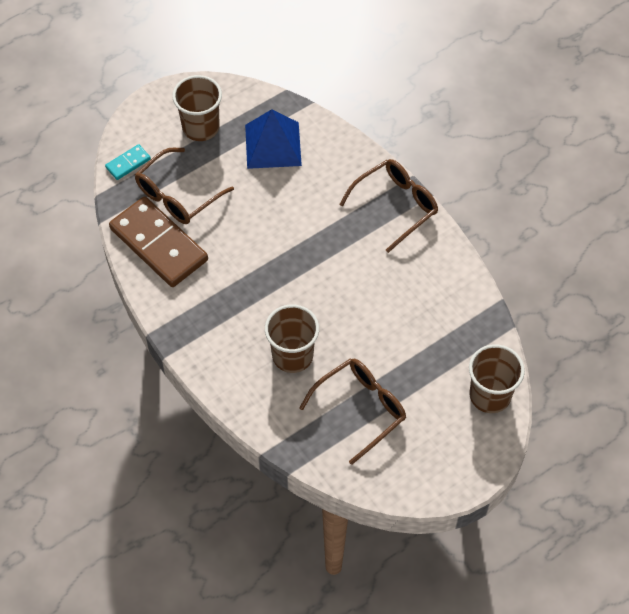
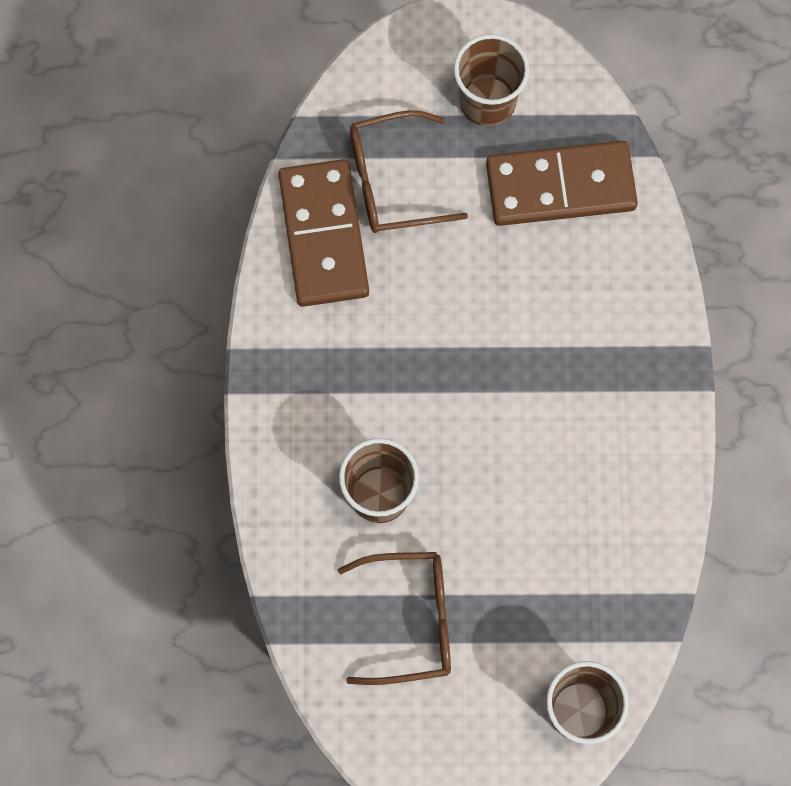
camera: 35 degrees right, 15 degrees up
turquoise domino [105,144,151,180] -> none
blue pyramid [245,109,302,169] -> brown domino [486,141,638,226]
brown glasses [339,159,438,253] -> none

